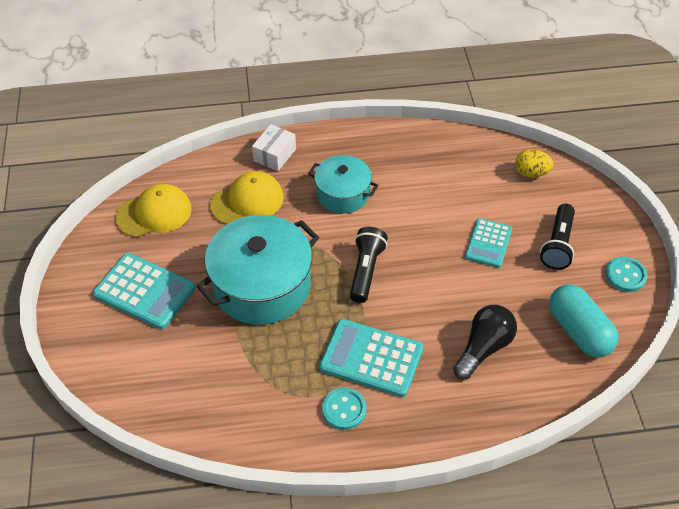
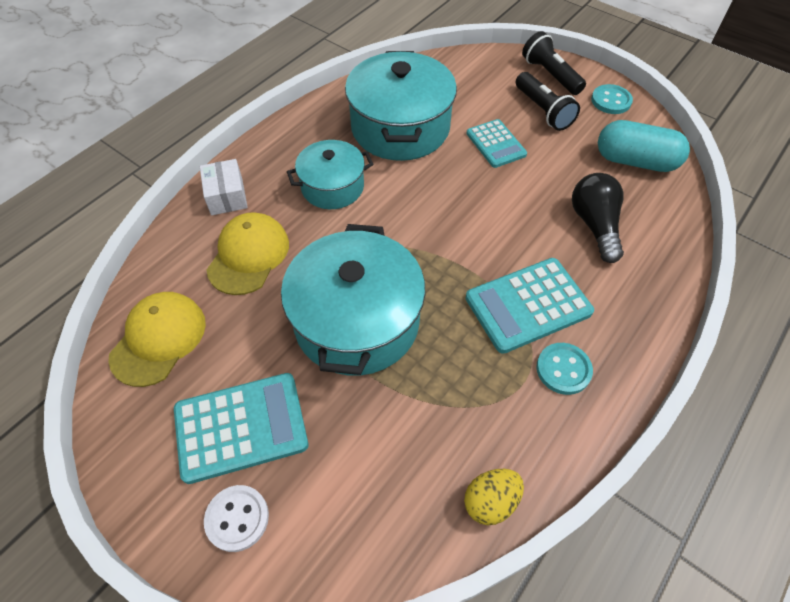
camera: 45 degrees left, 5 degrees up
black flashlight [350,227,388,303] -> black flashlight moved to [522,31,586,95]
yellow egg [515,149,554,178] -> yellow egg moved to [464,469,524,525]
none -> white button [204,485,269,552]
none -> turquoise pot [345,51,457,161]

